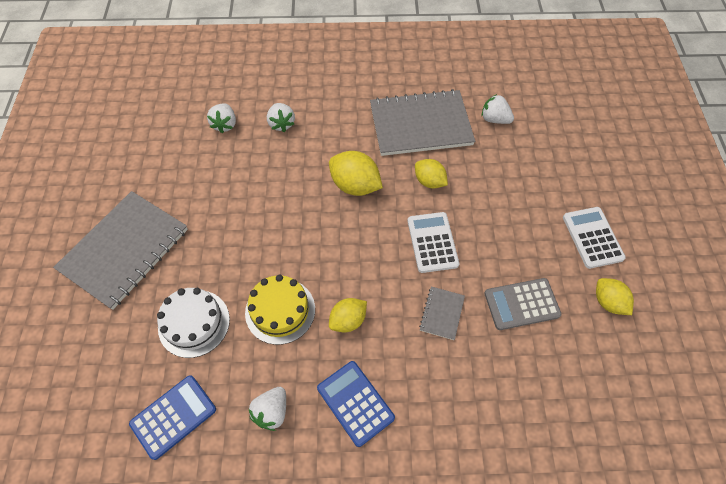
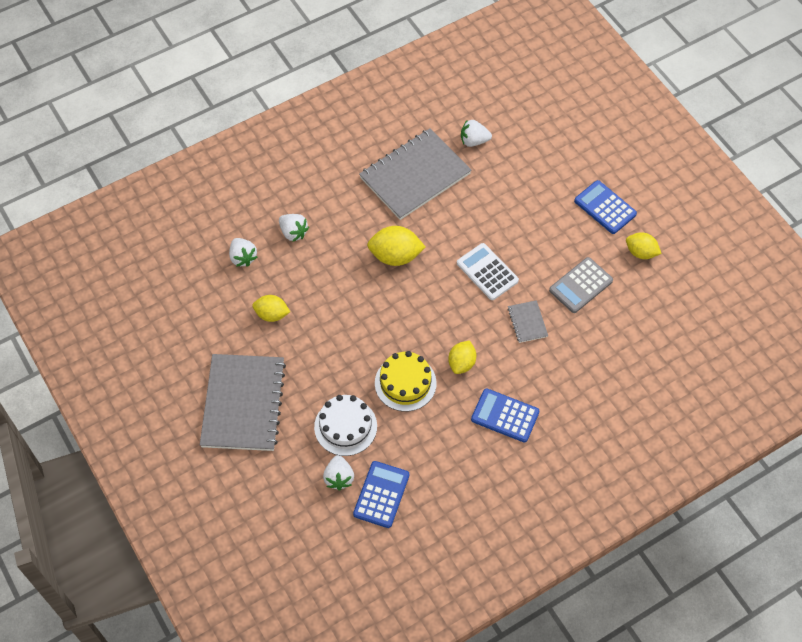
camera: 30 degrees left, 0 degrees up
white strawberry [248,387,286,431] -> white strawberry moved to [323,455,354,490]
yellow lemon [415,159,448,188] -> yellow lemon moved to [252,295,290,322]
white calculator [563,207,626,269] -> blue calculator [574,180,637,234]

